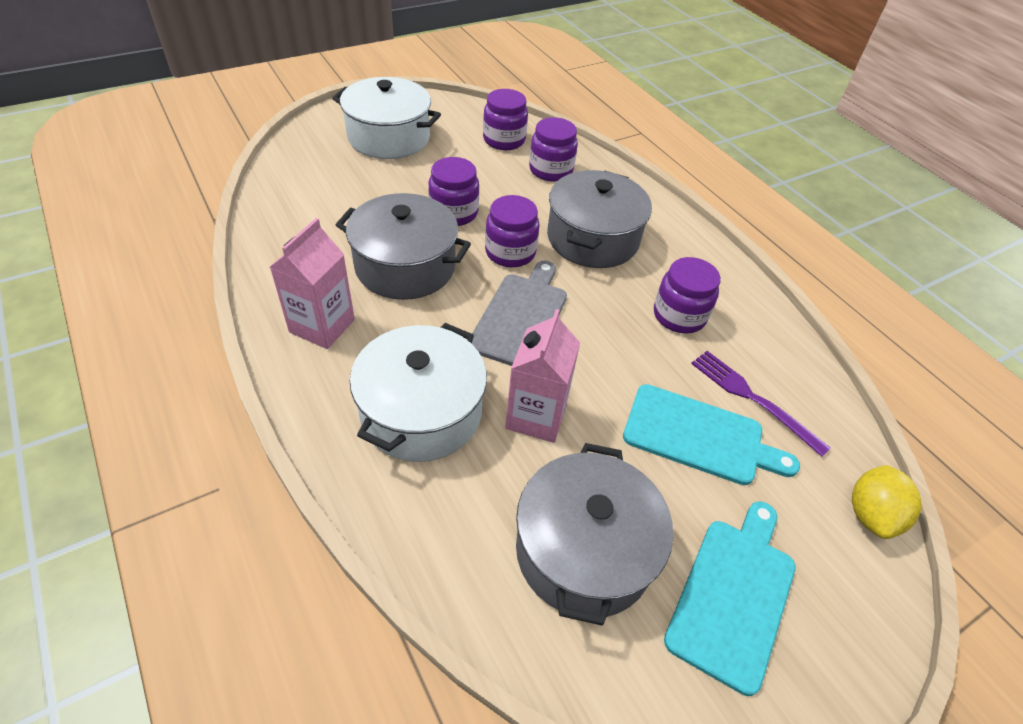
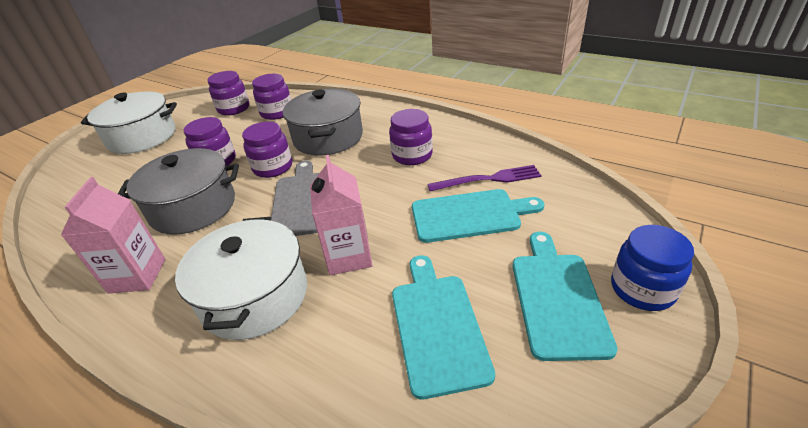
camera: 20 degrees left, 10 degrees down
grey pot [516,443,673,625] -> turquoise cutting board [392,255,495,399]
purple fork [691,351,831,457] -> purple fork turned 150 degrees clockwise [427,165,542,191]
yellow lemon [852,465,922,539] -> none
none -> blue jar [611,225,694,311]

